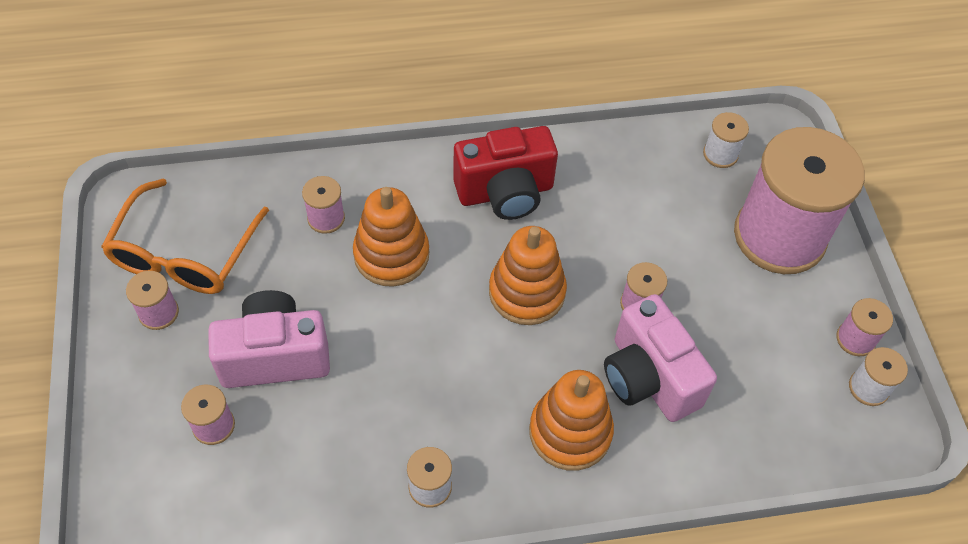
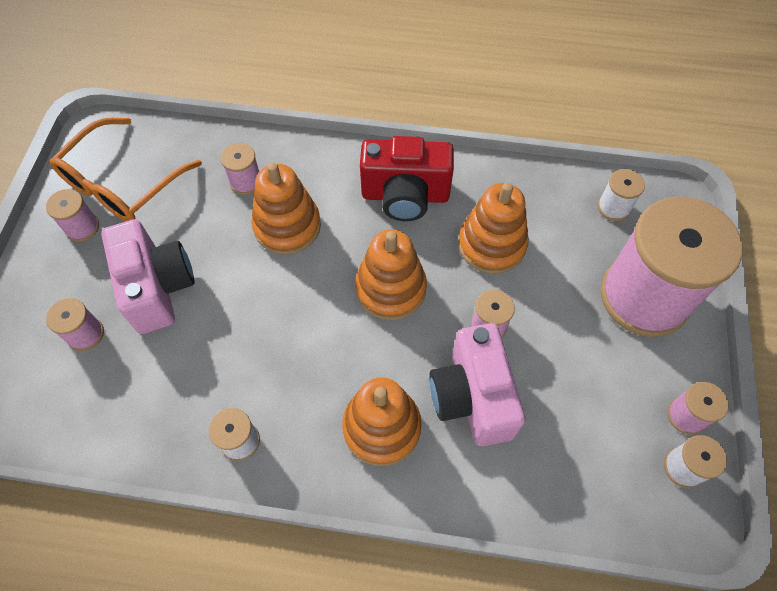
camera: 20 degrees right, 5 degrees up
pink camera [209,290,330,388] -> pink camera turned 60 degrees clockwise [101,219,194,334]
none -> orange stacking toy [458,183,529,274]

